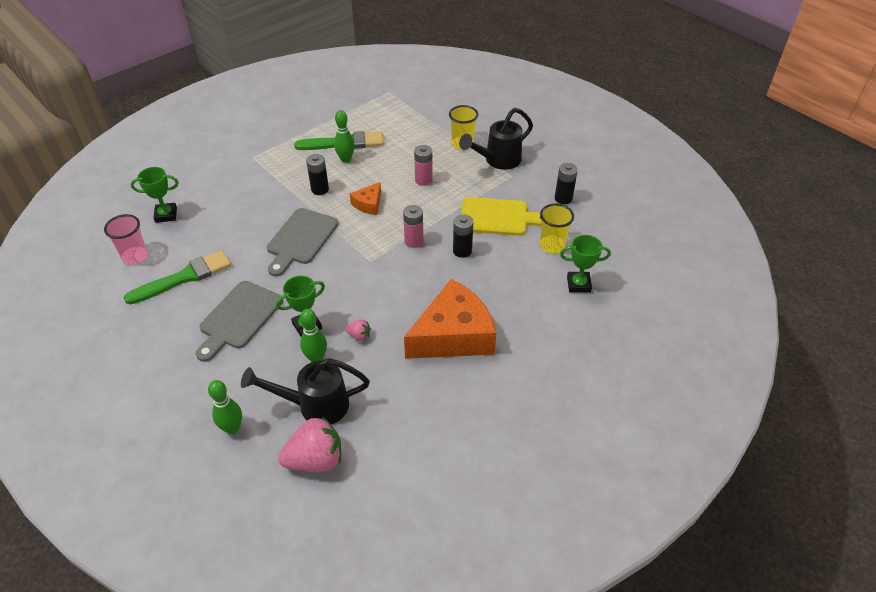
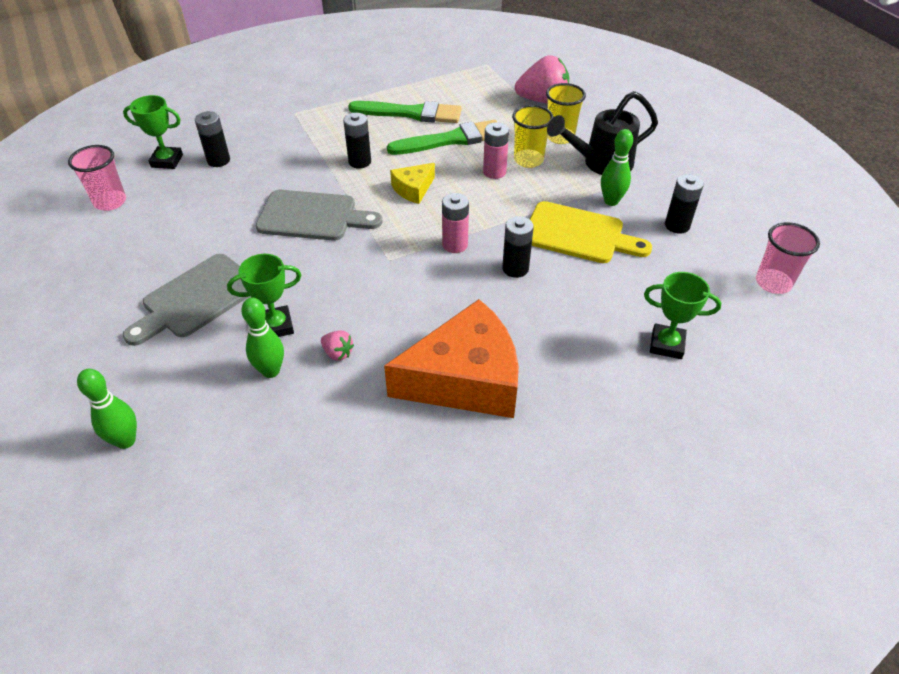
camera: 15 degrees right, 0 degrees up
green brush [124,250,231,304] -> green brush moved to [387,120,497,155]
black watering can [241,358,370,424] -> none
grey cutting board [267,208,338,277] -> grey cutting board turned 120 degrees counterclockwise [256,190,382,241]
pink strawberry [278,417,341,472] -> pink strawberry moved to [515,55,569,104]
green bowling pin [334,110,355,163] -> green bowling pin moved to [601,129,633,206]
orange cheese [350,182,381,215] -> yellow cheese [390,163,435,204]
yellow cup [540,204,574,253] -> yellow cup moved to [512,105,553,168]
none -> black battery [195,111,230,167]
none -> pink cup [756,222,820,294]

